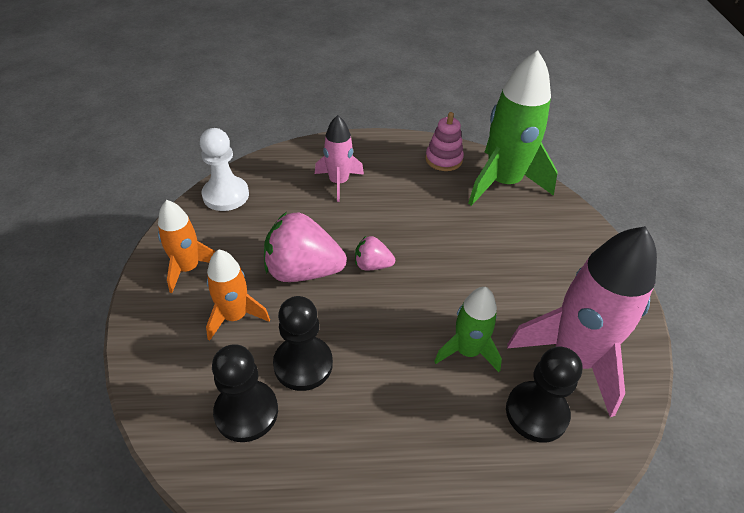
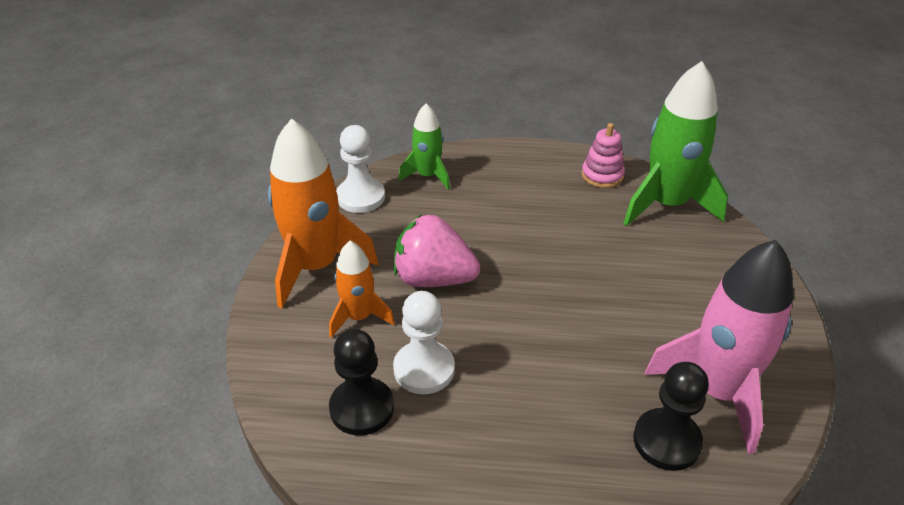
camera: 10 degrees right, 5 degrees down
orange rocket [158,200,216,293] -> orange rocket [268,118,378,308], size x1.81
black pawn [273,296,333,391] -> white pawn [393,291,455,394]
pink rocket [315,115,364,202] -> none
pink strawberry [355,236,395,271] -> none
green rocket [434,287,502,372] -> green rocket moved to [398,103,450,190]

